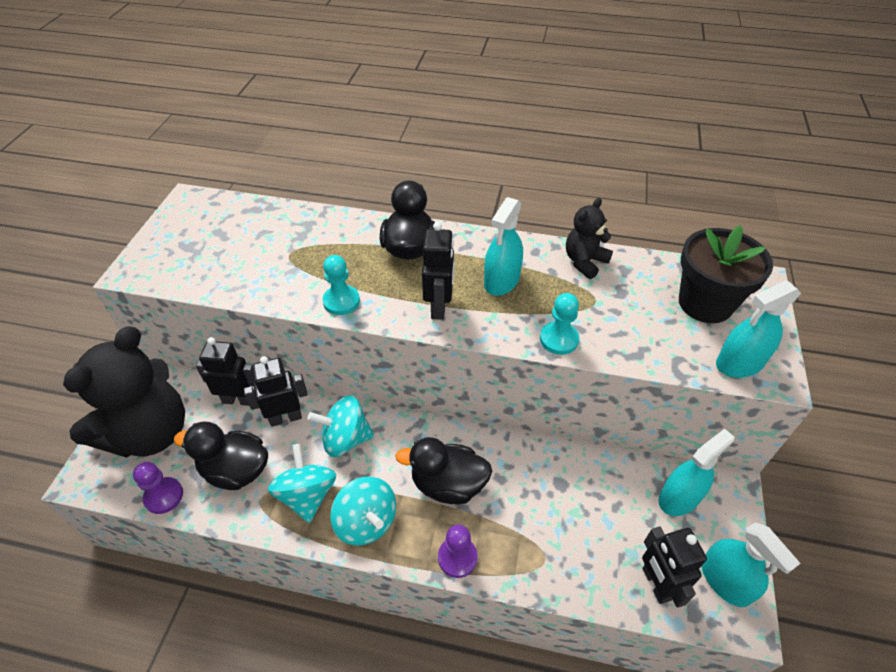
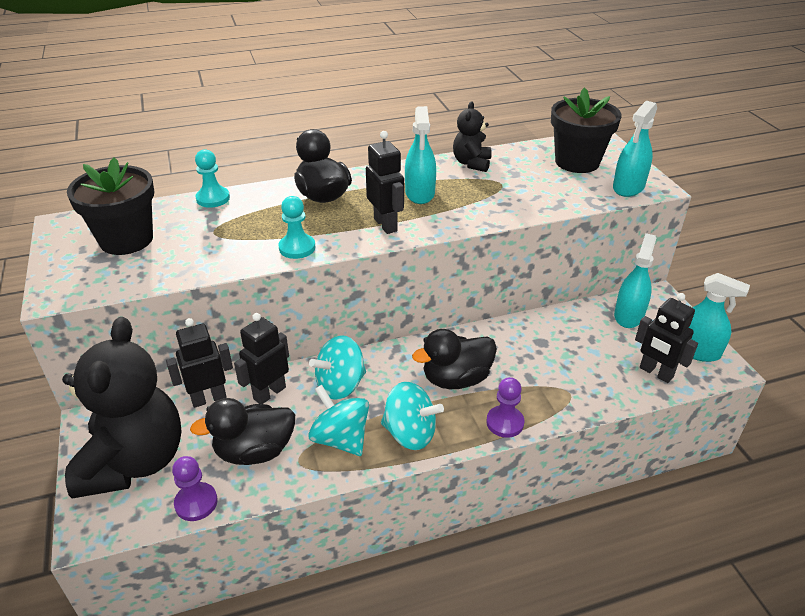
camera: 30 degrees left, 10 degrees down
turquoise pawn [540,293,579,355] -> turquoise pawn moved to [195,149,230,208]
none -> black flower pot [67,157,155,255]

